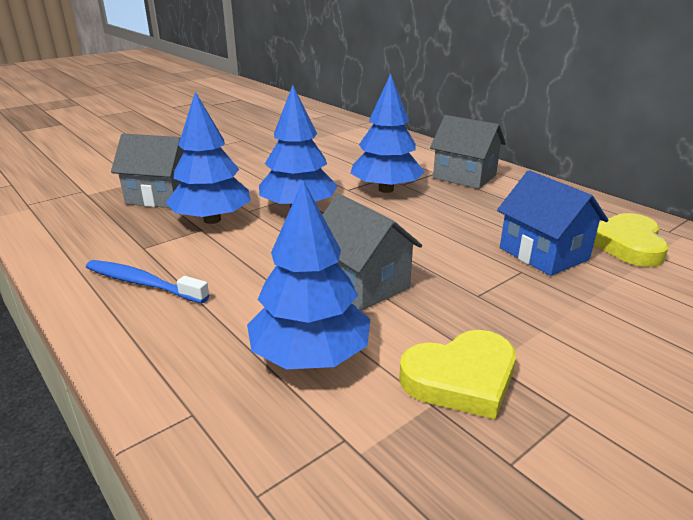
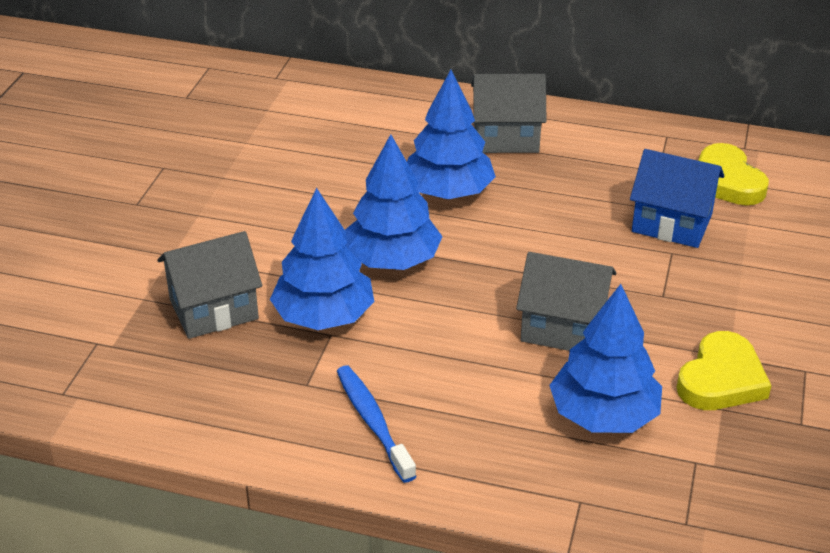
camera: 35 degrees left, 10 degrees up
blue toothbrush [86,260,209,303] -> blue toothbrush turned 75 degrees clockwise [337,365,417,483]

